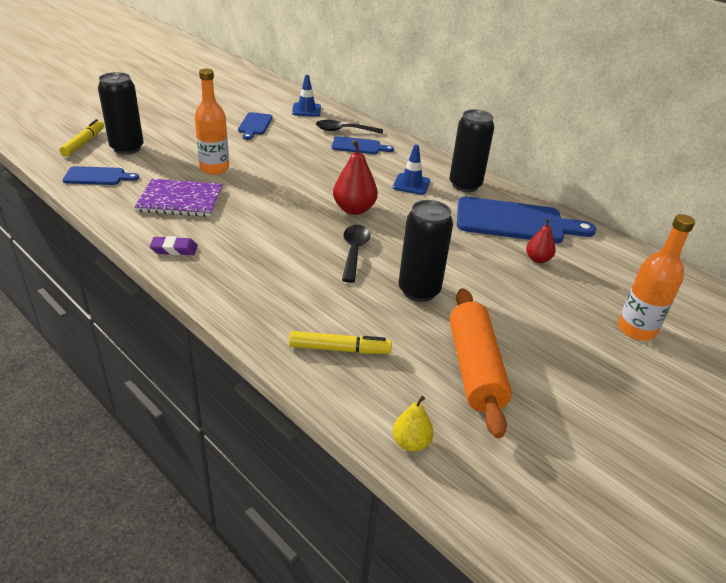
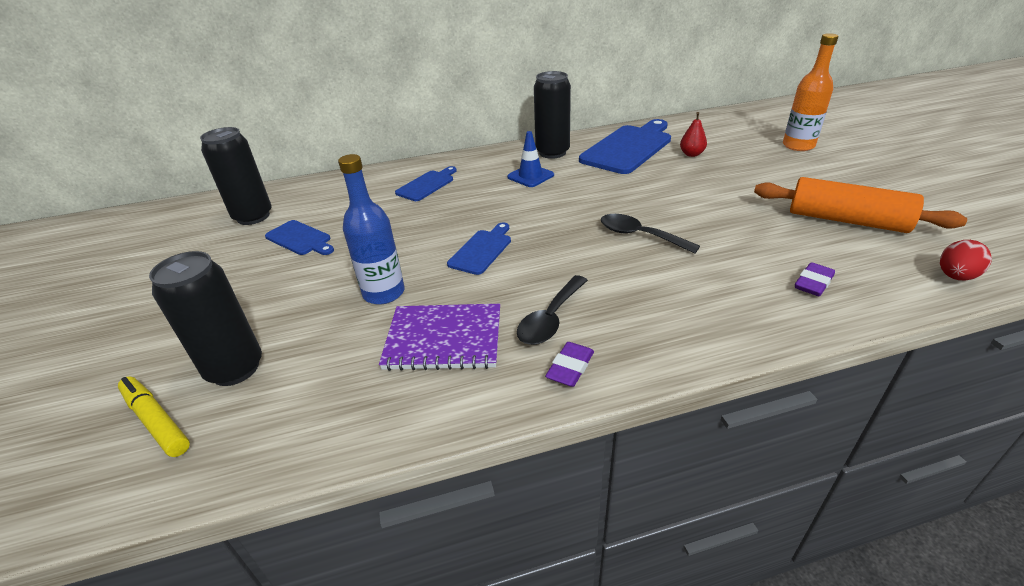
camera: 55 degrees left, 0 degrees up
blue cutting board [62,166,139,185] -> blue cutting board moved to [447,222,511,275]
purple notebook [134,179,223,217] -> purple notebook turned 60 degrees clockwise [379,304,500,371]
orange bottle [195,69,229,175] -> blue bottle [338,154,404,305]
yellow marker [289,331,392,354] -> purple eraser [795,262,835,296]
blue traffic cone [292,75,321,117] -> none
black spoon [316,120,383,134] -> black spoon moved to [517,275,588,345]
red pear [333,140,378,215] -> none
yellow pear [393,396,433,452] -> red egg [940,240,992,280]
black can [398,200,453,302] -> black can moved to [200,127,272,225]

